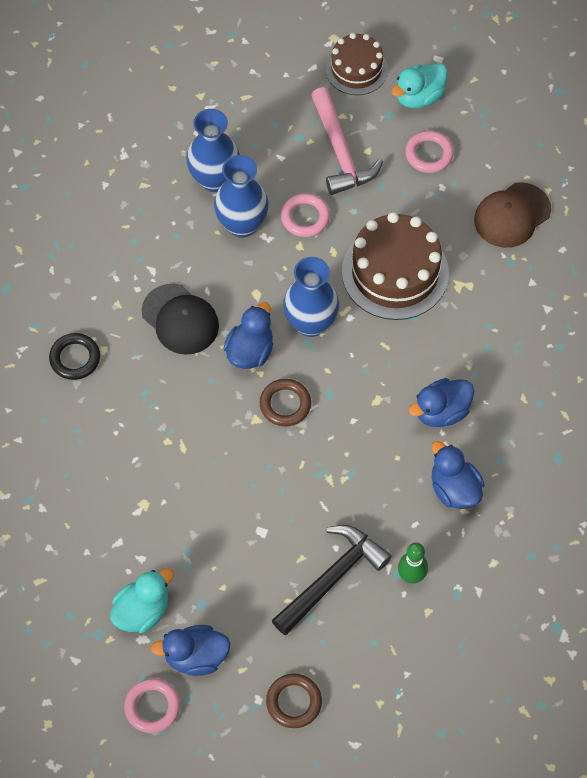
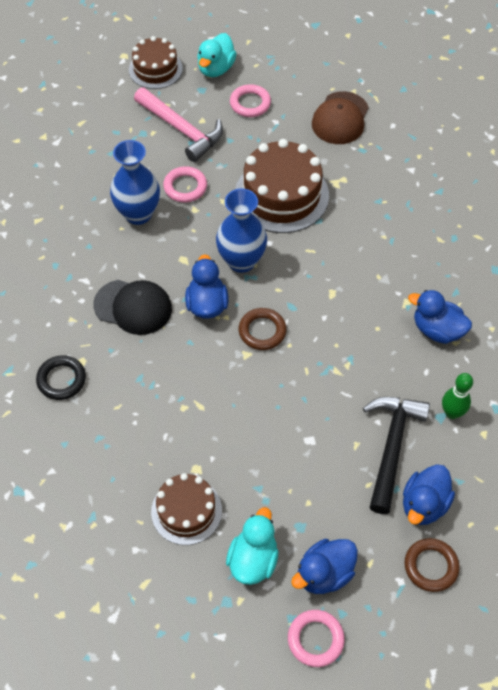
camera: 30 degrees left, 5 degrees down
blue vase [186,109,240,192] -> none
blue duck [409,378,474,427] -> blue duck moved to [403,464,455,525]
none -> brown cake [151,473,222,545]

